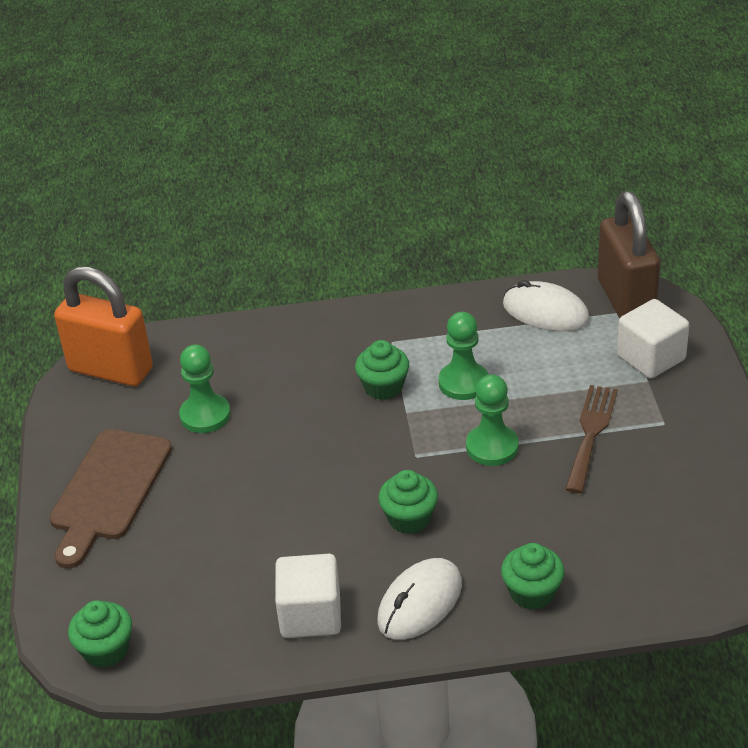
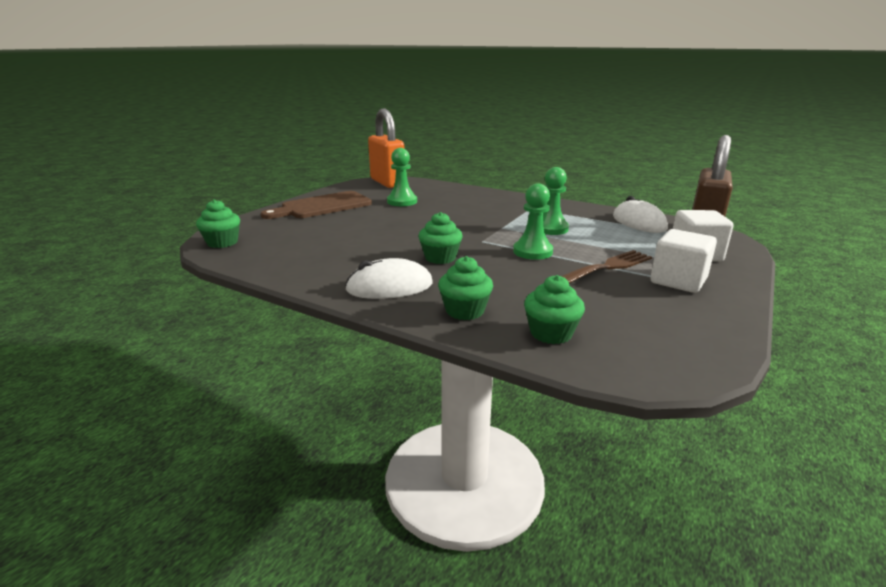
camera: 35 degrees right, 15 degrees down
white cube [275,554,341,638] -> white cube moved to [650,229,717,293]
green cupcake [355,340,409,400] -> green cupcake moved to [524,275,585,344]

